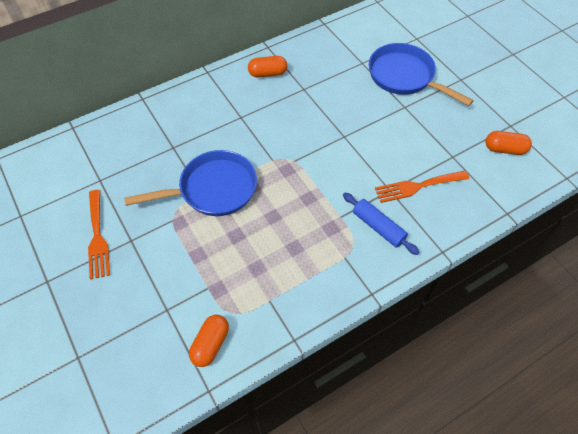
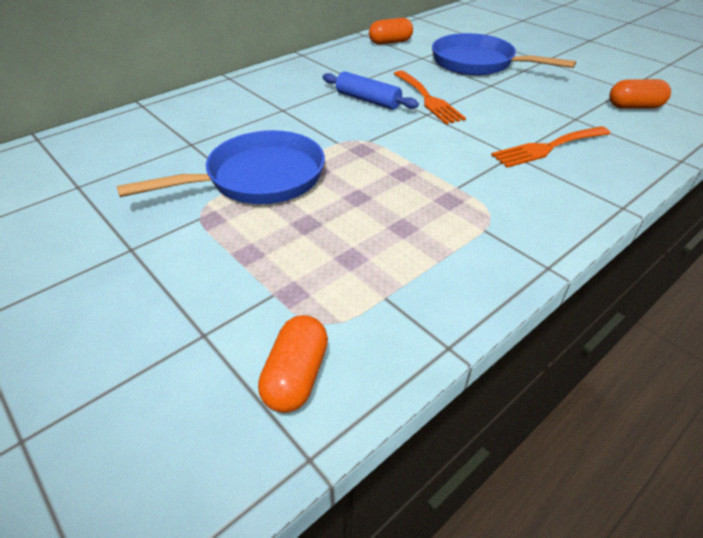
camera: 10 degrees left, 15 degrees down
orange fork [88,190,110,279] -> orange fork moved to [394,71,466,124]
orange capsule [248,56,287,77] -> orange capsule moved to [369,18,413,45]
blue rolling pin [343,193,420,255] -> blue rolling pin moved to [322,71,419,110]

